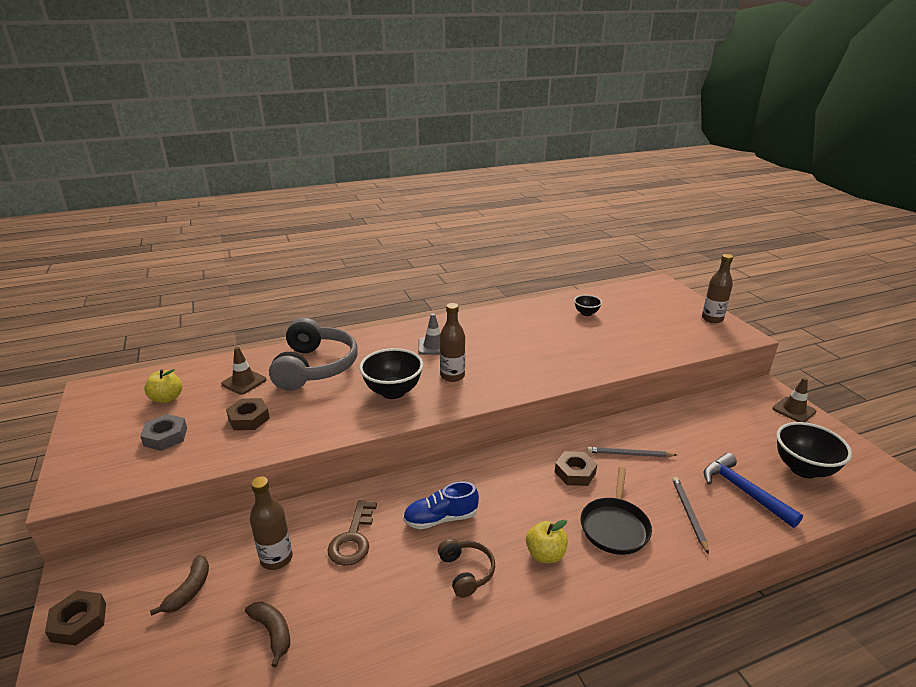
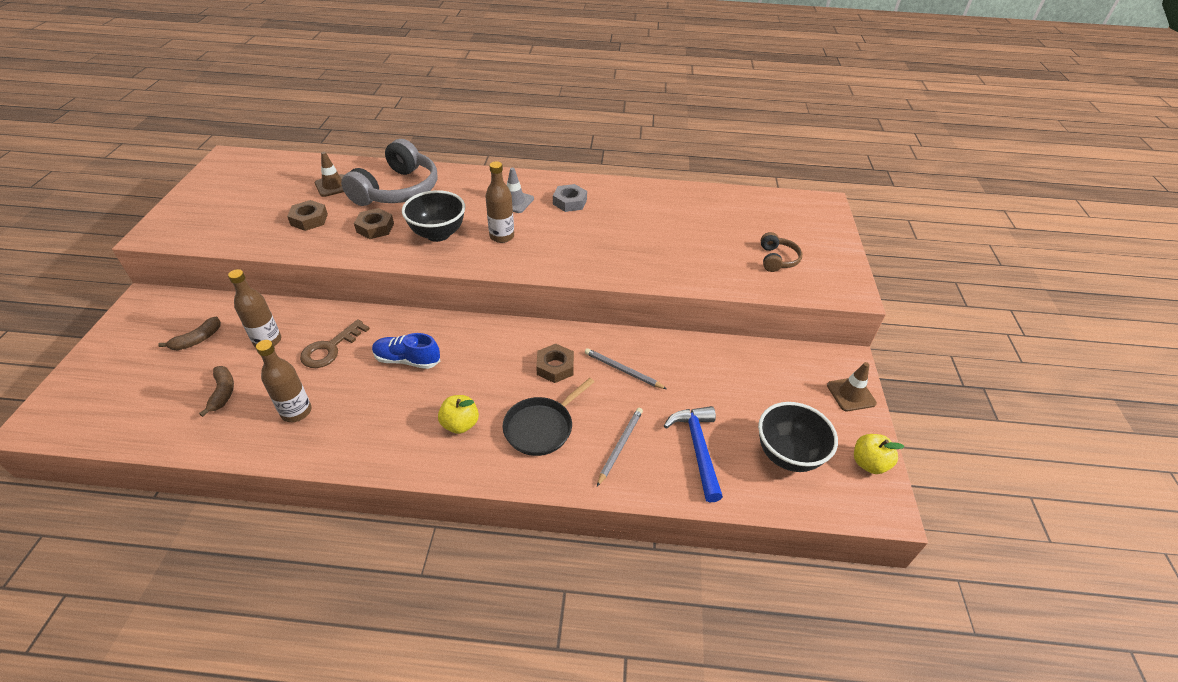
camera: 25 degrees right, 15 degrees up
brown nut [45,591,106,645] -> brown nut moved to [354,208,394,239]
grey nut [140,414,187,451] -> grey nut moved to [553,184,587,212]
yellow apple [144,369,182,403] -> yellow apple moved to [854,434,905,474]
brown headphones [438,539,495,598] -> brown headphones moved to [761,232,802,272]
black bowl [574,295,602,316] -> none
brown bottle [702,254,733,323] -> brown bottle moved to [256,340,311,422]

